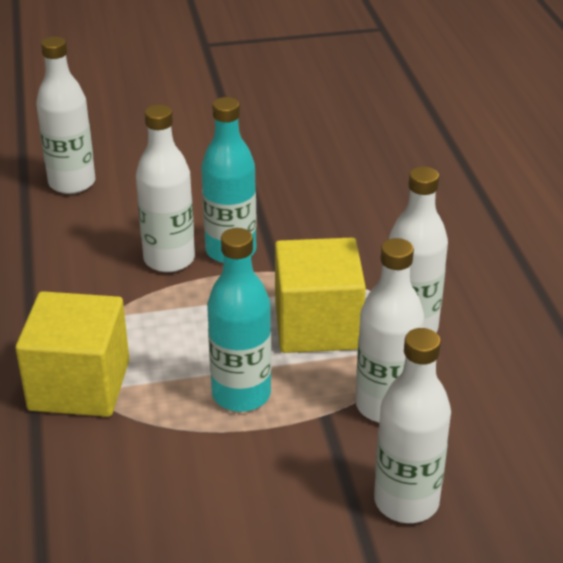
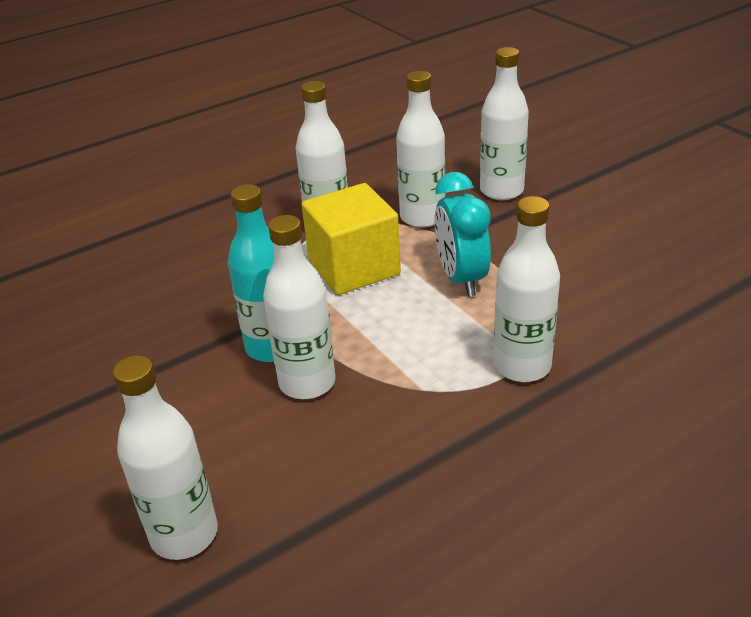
camera: 110 degrees left, 0 degrees up
yellow cube [15,291,129,417] -> white bottle [494,196,560,382]
turquoise bottle [207,228,271,412] -> turquoise clock [434,172,491,297]

